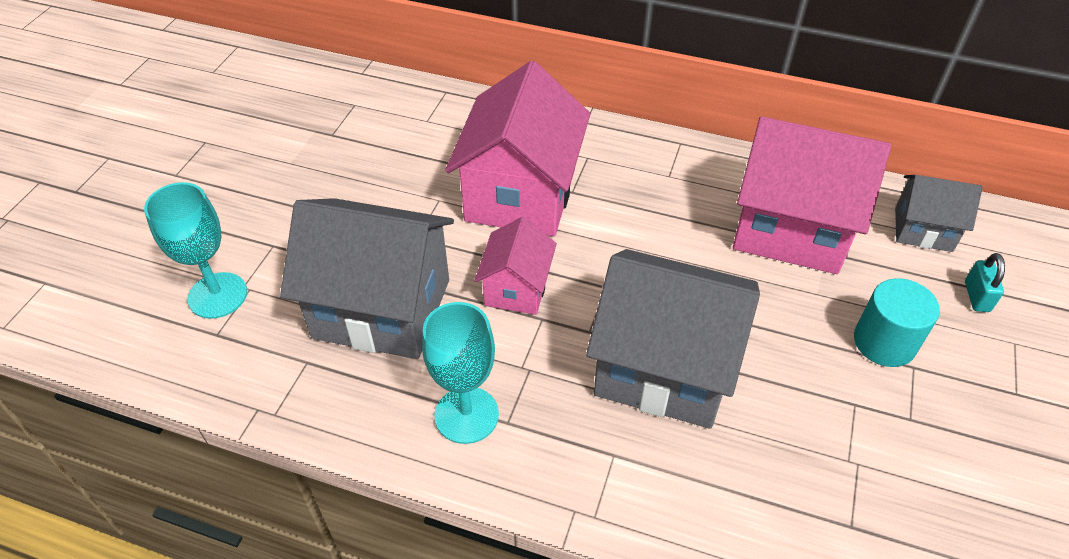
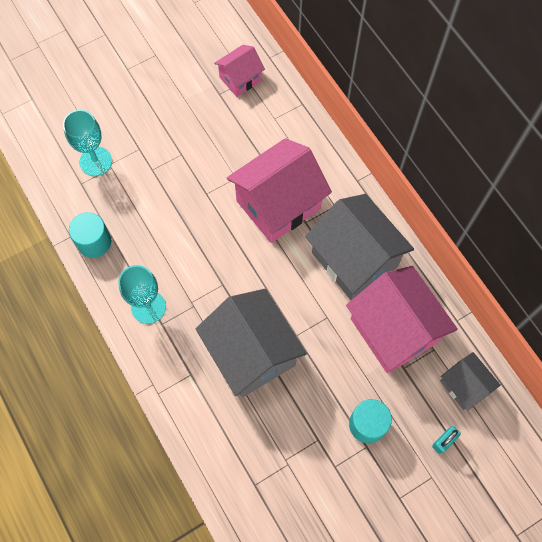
camera: 40 degrees right, 20 degrees up
grey house [280,198,454,359] -> grey house moved to [305,194,414,300]
pink house [474,217,557,315] -> pink house moved to [214,45,265,97]
none -> turquoise cylinder [69,212,111,258]

